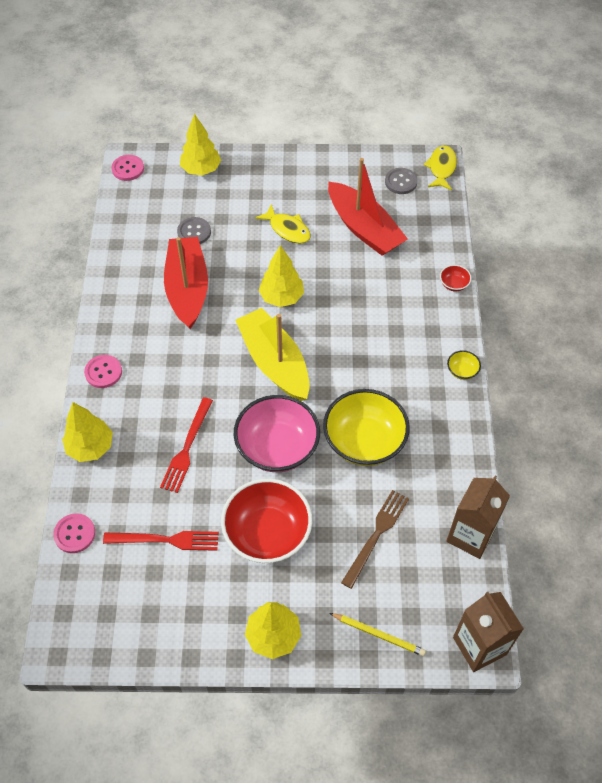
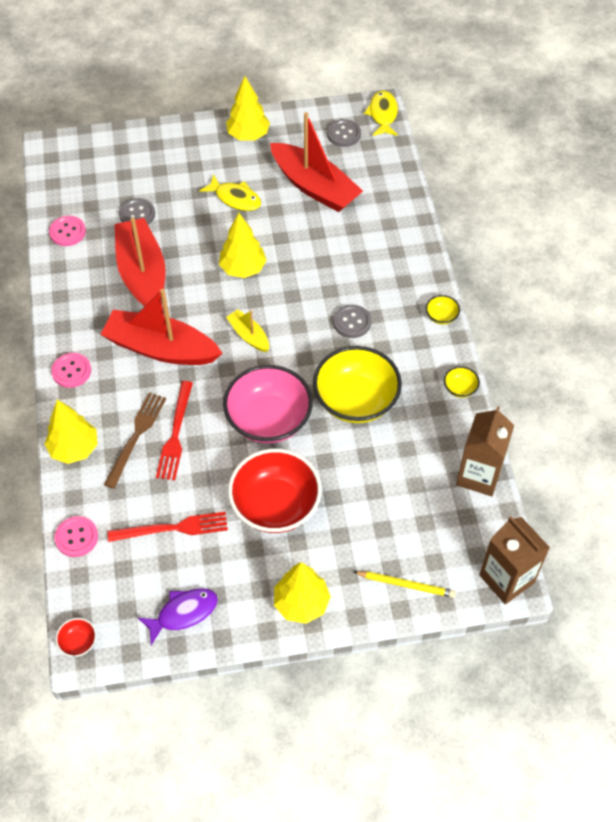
camera: 10 degrees left, 0 degrees up
pink button [112,155,144,181] -> pink button moved to [49,216,86,246]
yellow tree [180,114,221,176] -> yellow tree moved to [226,76,270,141]
yellow boat [235,308,310,401] -> yellow boat [226,309,269,352], size x0.48
brown fork [341,490,409,589] -> brown fork moved to [104,392,166,489]
red bowl [440,265,472,292] -> red bowl moved to [56,618,97,657]
none -> red boat [100,289,222,365]
none -> purple fish [138,588,218,645]
none -> grey button [333,305,371,338]
none -> yellow bowl [444,366,480,398]

